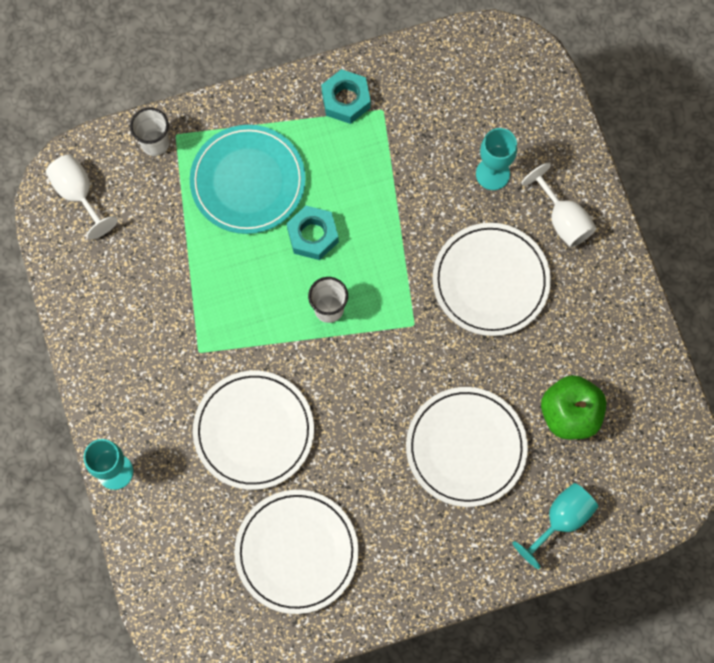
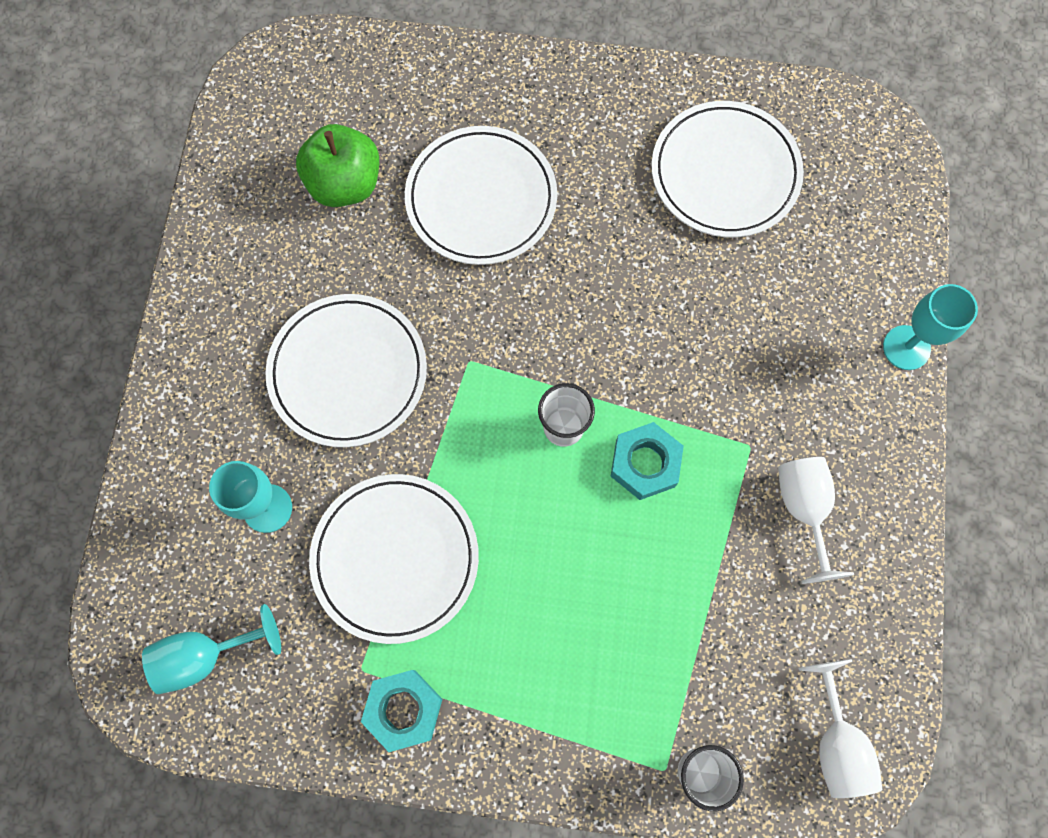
camera: 155 degrees left, 0 degrees up
turquoise plate [190,125,306,234] -> none
white plate [193,371,314,490] -> white plate moved to [309,474,479,644]
turquoise nut [287,206,339,260] -> turquoise nut moved to [611,422,684,500]
turquoise goblet [512,483,598,569] -> turquoise goblet moved to [142,604,281,694]
white goblet [521,163,597,248] -> white goblet moved to [778,457,854,584]

